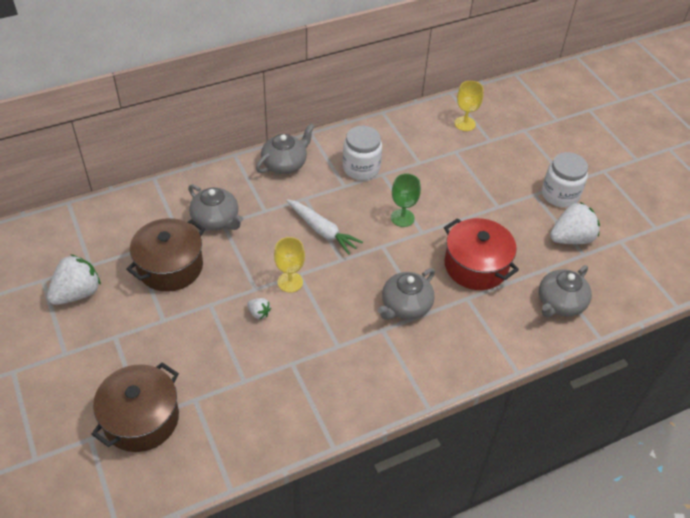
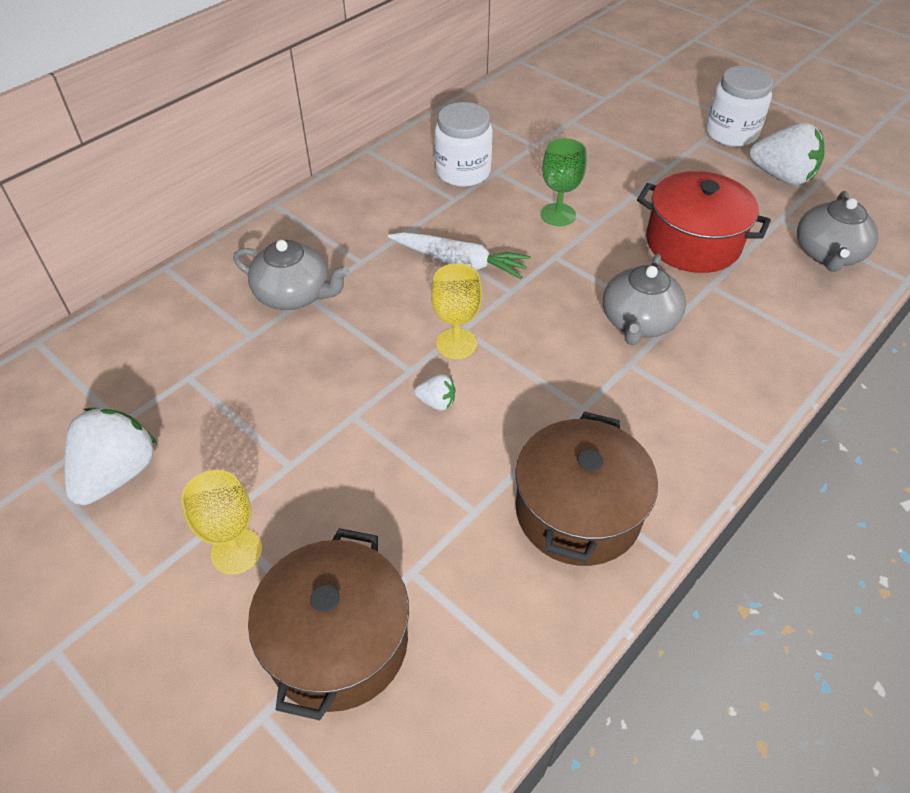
camera: 20 degrees left, 0 degrees up
brown pot [126,218,205,292] -> brown pot moved to [515,412,658,566]
grey teapot [256,124,315,174] -> none
yellow goblet [454,81,484,131] -> yellow goblet moved to [181,470,262,575]
white strawberry [550,202,600,244] -> white strawberry turned 75 degrees clockwise [750,123,825,185]

